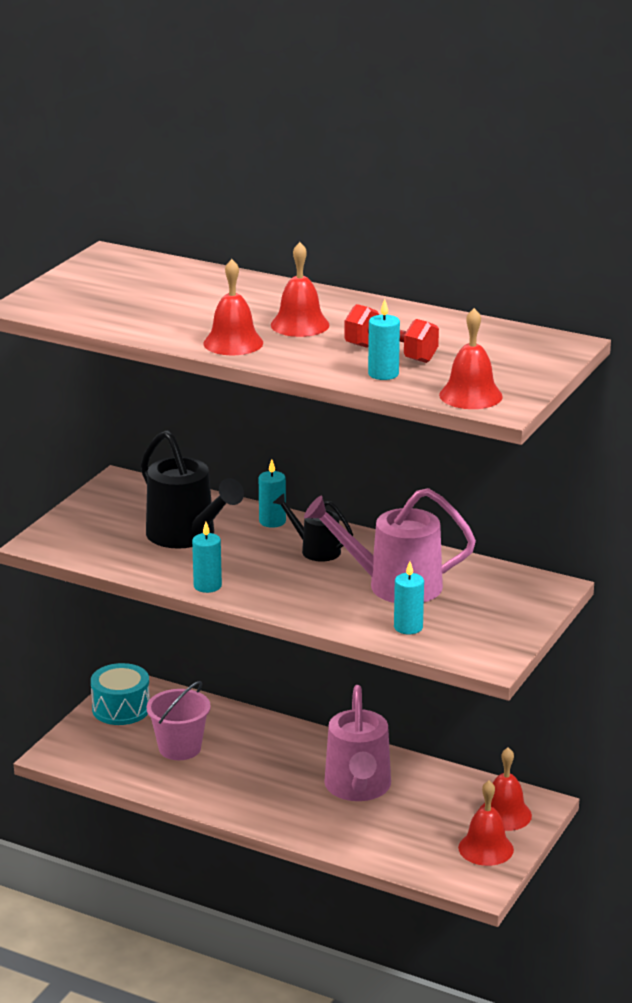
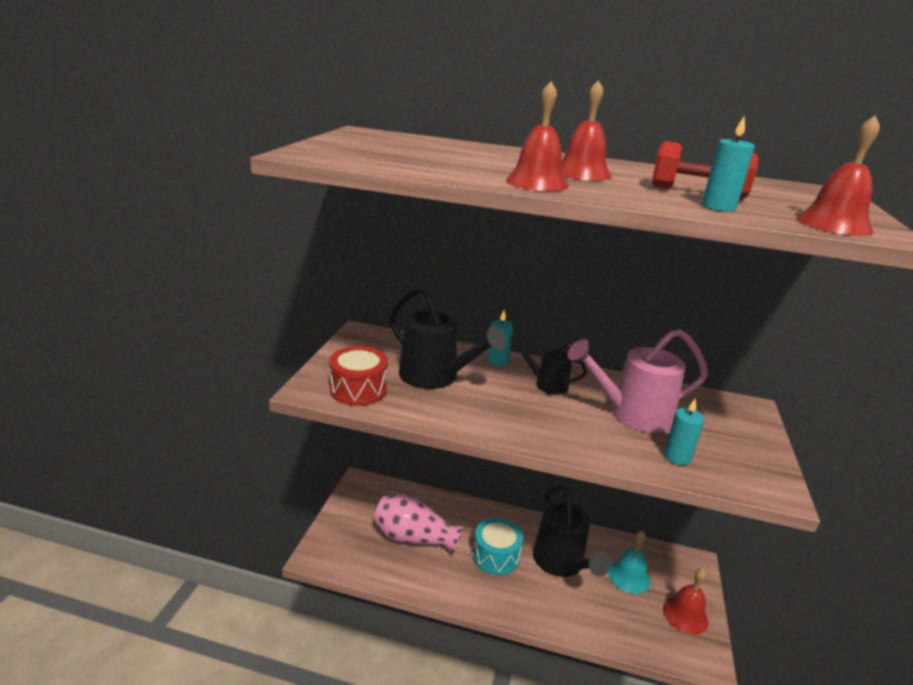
camera: 15 degrees left, 0 degrees up
turquoise drum [91,663,150,725] -> turquoise drum moved to [473,518,523,575]
pink bucket [146,681,211,760] -> pink vase [374,493,464,554]
turquoise candle [192,522,222,593] -> none
pink watering can [324,685,391,801] -> black watering can [533,484,610,577]
red bell [479,747,532,831] -> none
none -> red drum [329,346,388,406]
none -> turquoise bell [608,531,650,594]

